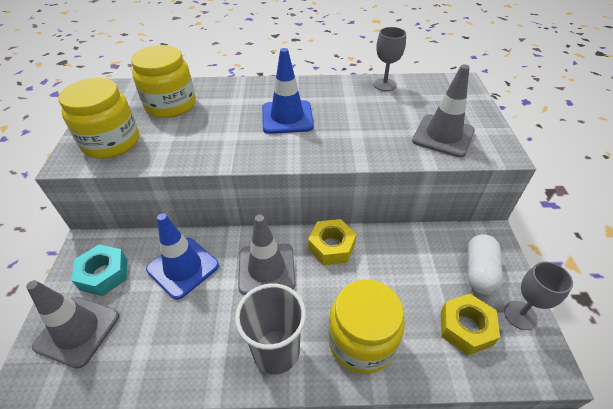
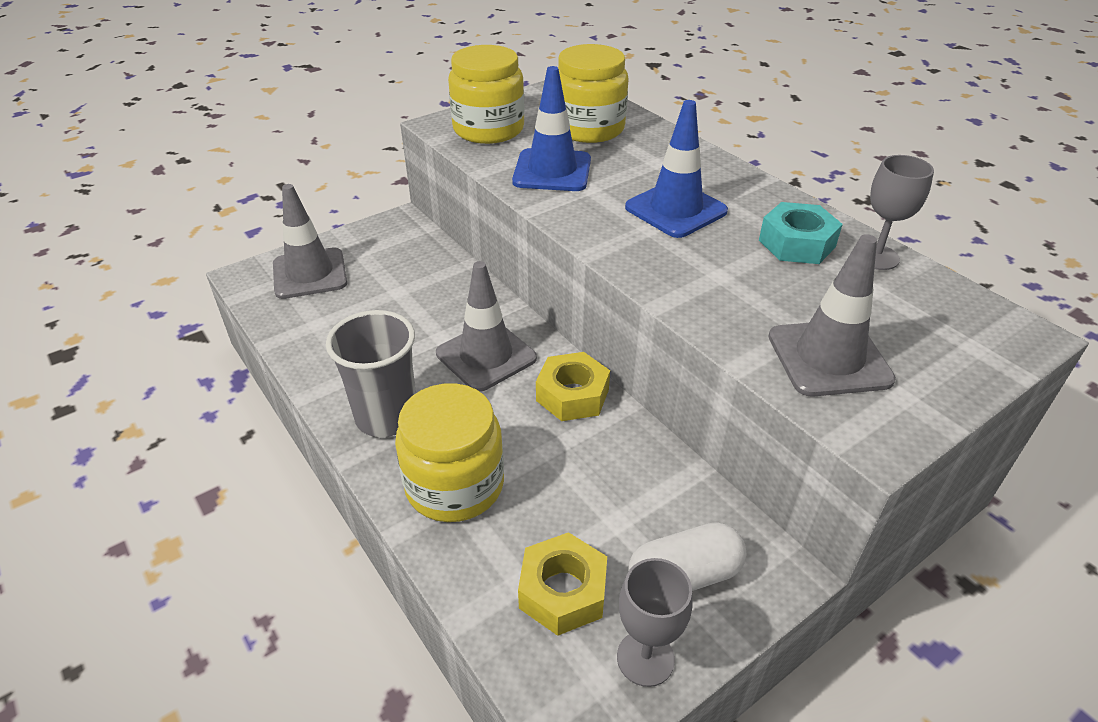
camera: 55 degrees right, 5 degrees down
turquoise nut [71,244,127,296] -> turquoise nut moved to [759,202,843,264]
blue traffic cone [146,213,219,300] -> blue traffic cone moved to [512,66,591,191]

